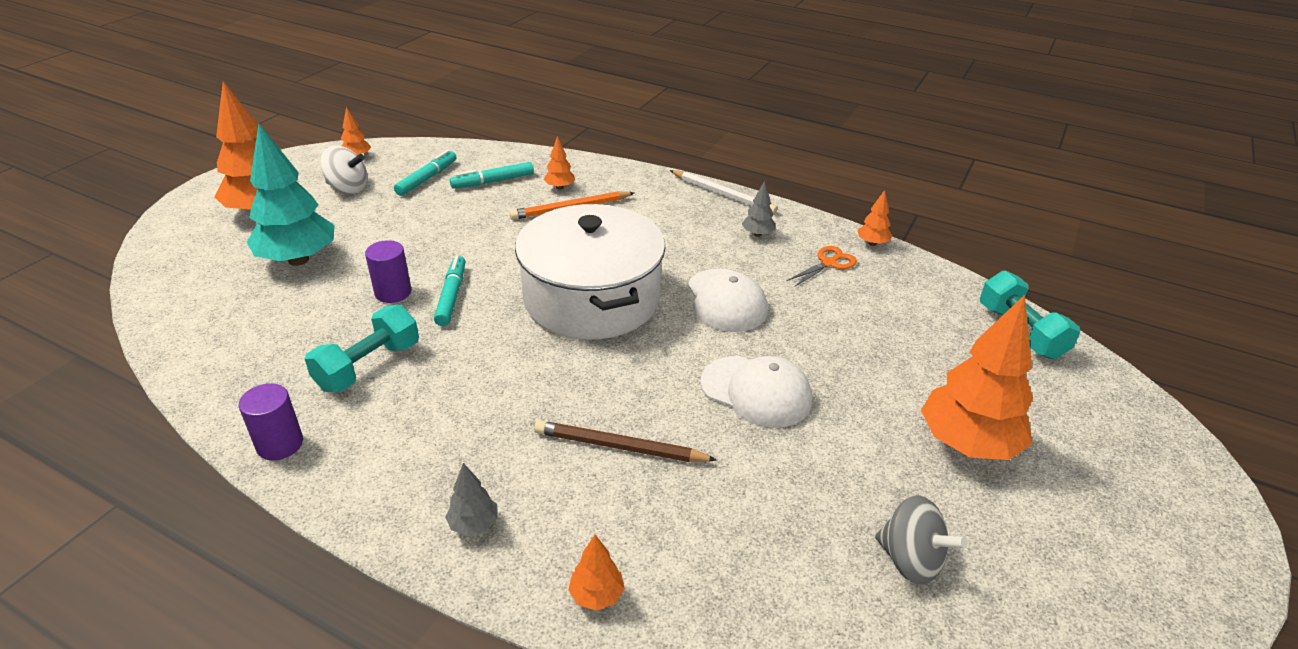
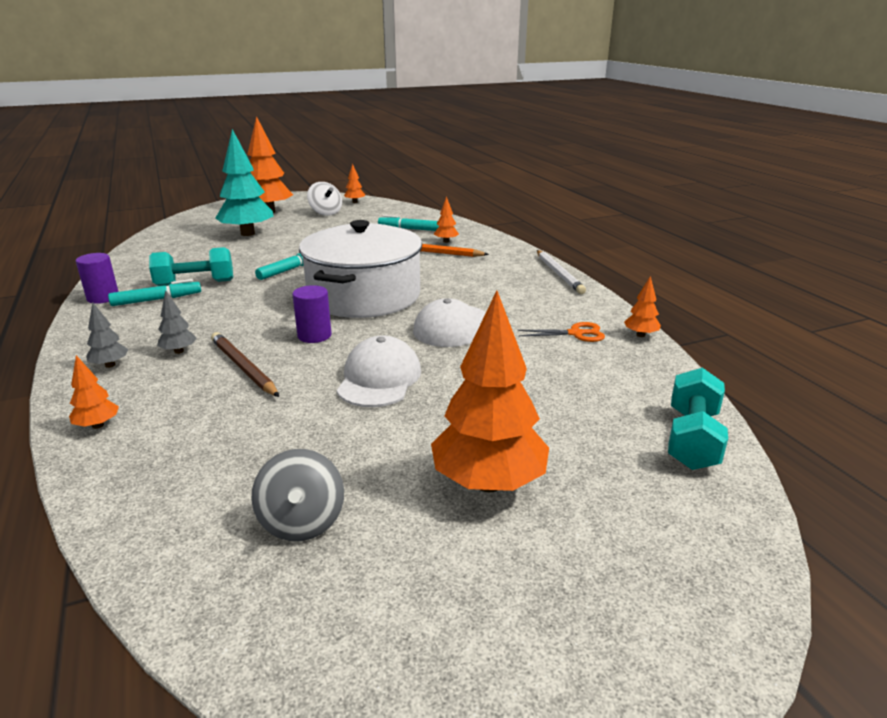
camera: 40 degrees right, 10 degrees down
purple cylinder [365,240,411,303] -> purple cylinder moved to [292,285,332,343]
turquoise marker [394,150,456,196] -> turquoise marker moved to [108,279,201,306]
white cap [700,356,812,428] -> white cap turned 150 degrees counterclockwise [337,335,421,407]
grey tree [742,181,776,237] -> grey tree moved to [157,290,197,354]

